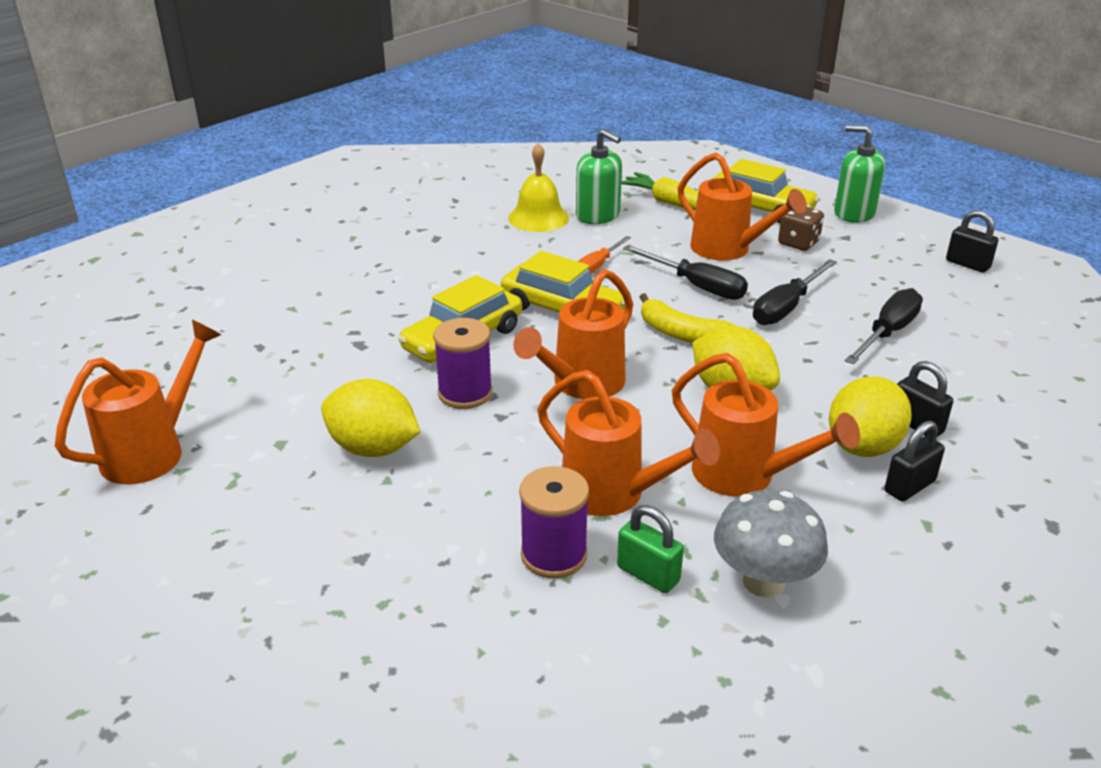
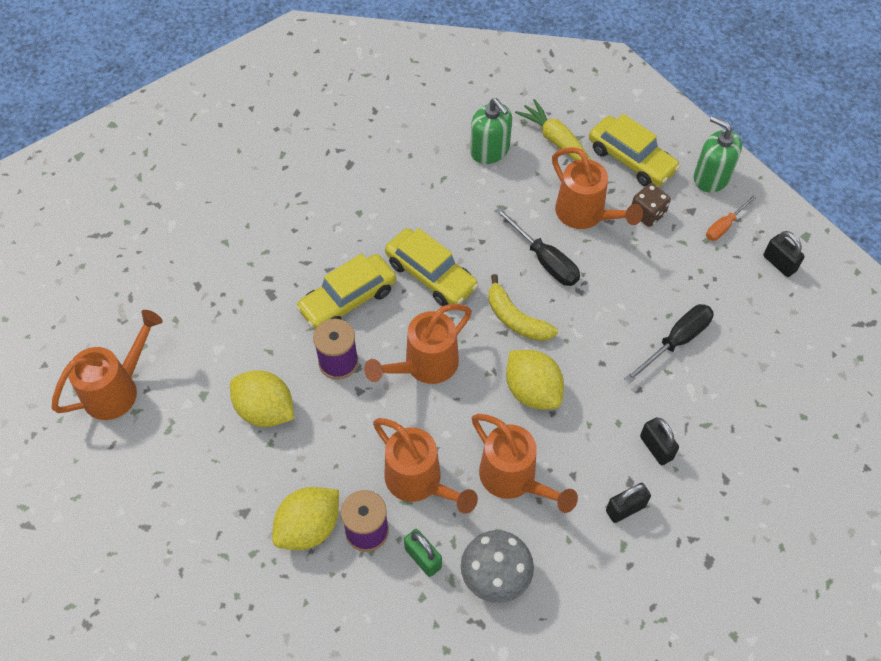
camera: 10 degrees right, 25 degrees up
yellow bell [508,143,569,232] -> none
orange screwdriver [578,236,631,274] -> orange screwdriver moved to [706,196,756,241]
black screwdriver [753,259,837,325] -> none
yellow lemon [829,376,912,457] -> yellow lemon moved to [272,487,339,550]

